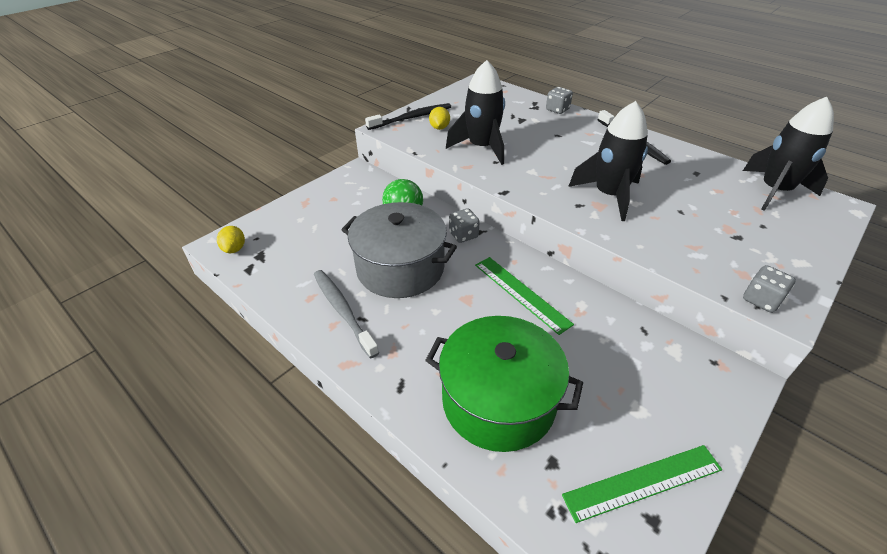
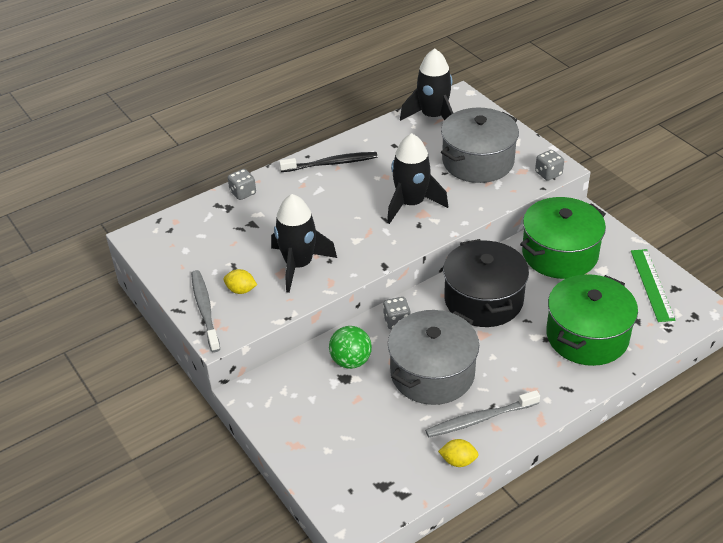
camera: 75 degrees left, 0 degrees up
yellow lemon [217,226,245,253] -> yellow lemon moved to [438,439,479,467]
black toothbrush [365,103,451,130] -> grey toothbrush [191,270,220,352]
green ruler [475,257,574,335] -> black pot [443,239,529,327]
none -> grey pot [441,108,519,183]
none -> green pot [520,197,606,279]

